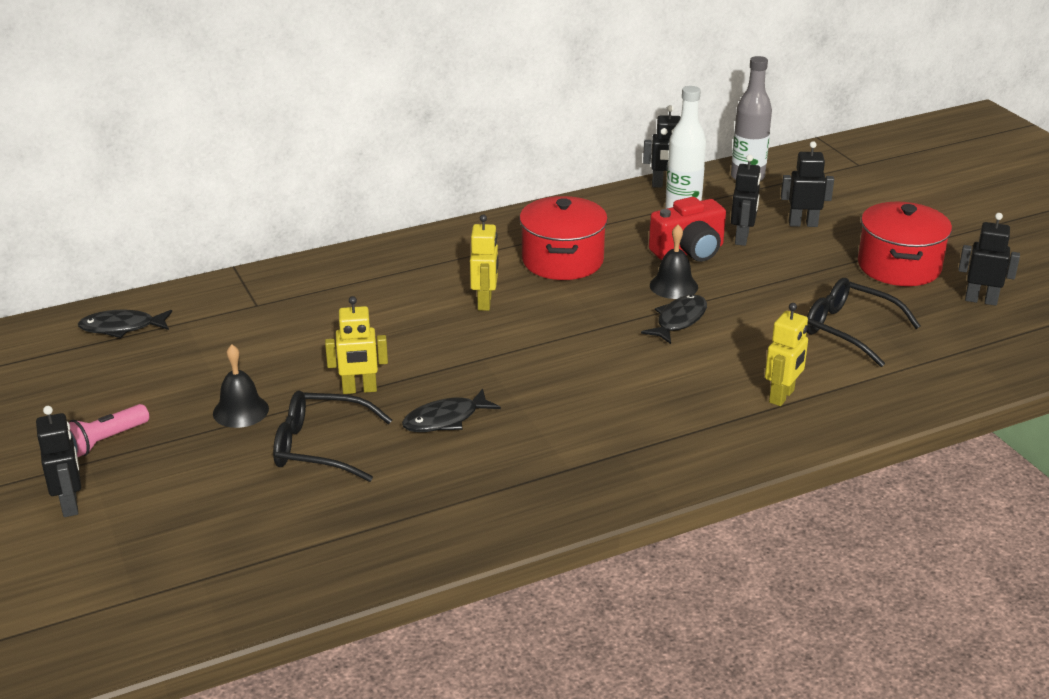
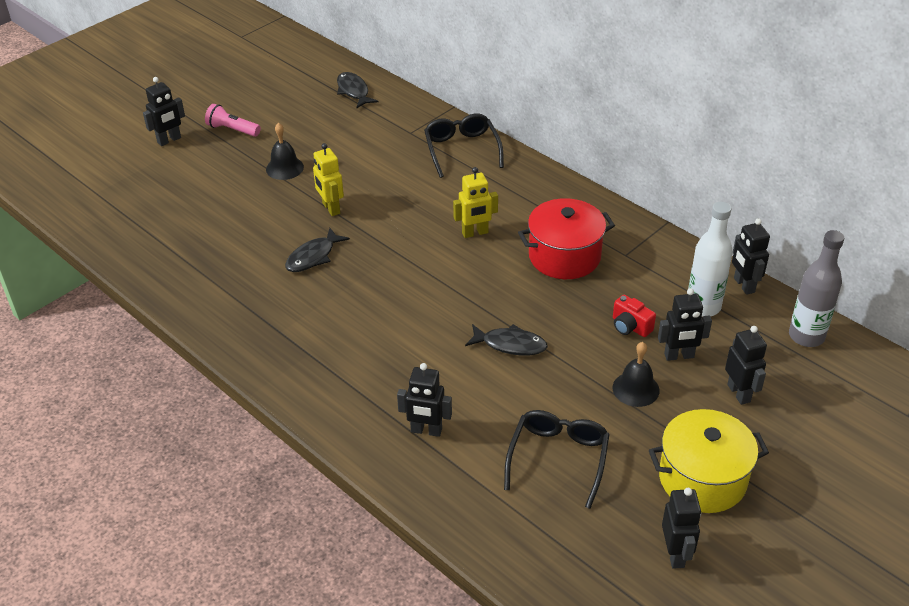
camera: 70 degrees right, 10 degrees up
black glasses [273,391,392,482] -> black glasses moved to [424,113,504,178]
black fish [402,388,501,432] -> black fish turned 90 degrees counterclockwise [285,228,350,272]
red camera [649,197,726,262] -> red camera [613,295,656,337], size x0.60
black bell [650,225,698,299] -> black bell moved to [613,342,659,407]
yellow robot [765,303,808,406] -> black robot [397,363,452,437]
red pot [858,202,952,286] -> yellow pot [649,409,769,513]

